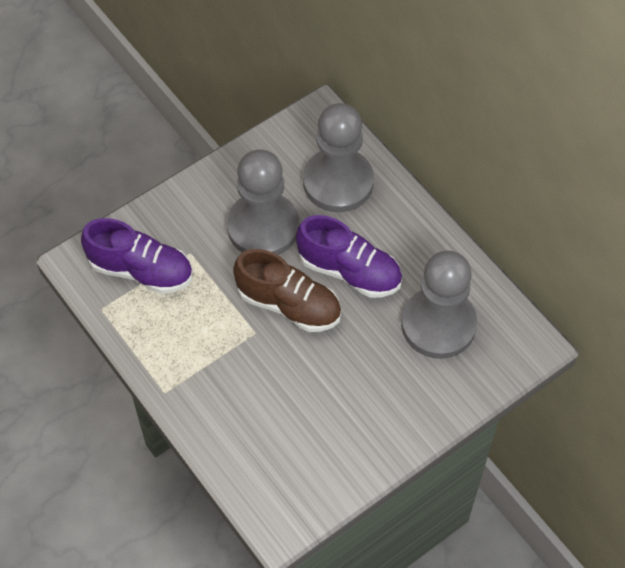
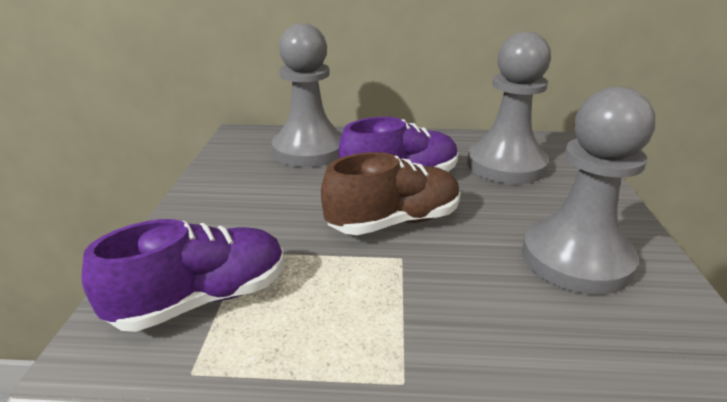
camera: 50 degrees left, 30 degrees down
grey pawn [227,150,299,255] -> grey pawn moved to [522,86,655,295]

